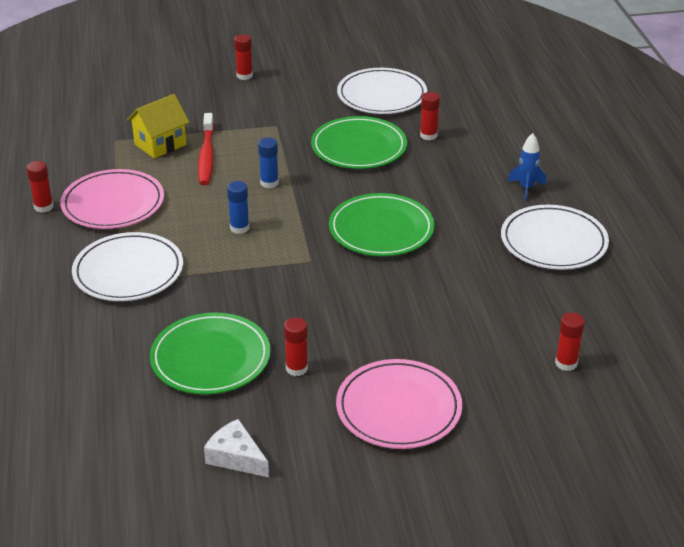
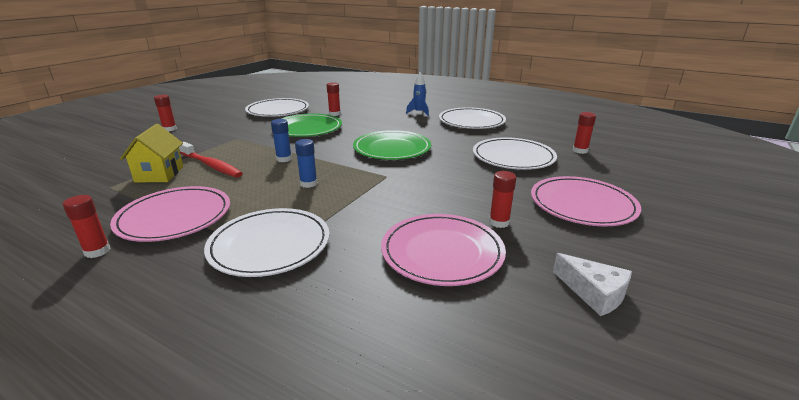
camera: 50 degrees left, 10 degrees down
green plate [150,312,271,395] -> pink plate [381,214,506,286]
white cheese [204,419,269,477] -> white cheese turned 120 degrees counterclockwise [553,253,632,316]
none -> white plate [473,137,557,170]

